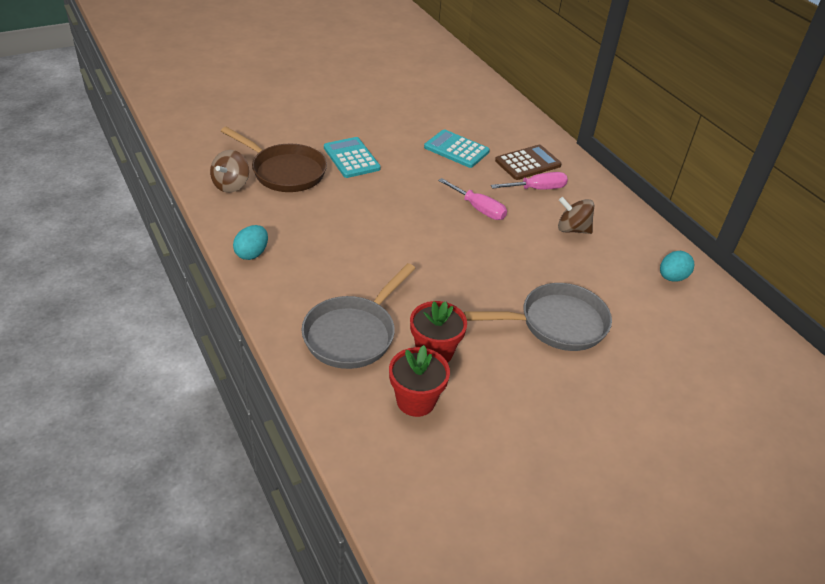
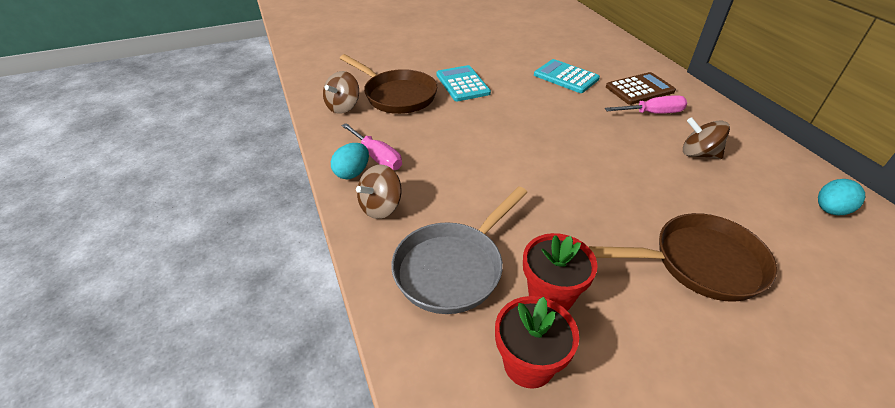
camera: 10 degrees right, 0 degrees up
pink screwdriver [438,178,507,220] -> pink screwdriver moved to [342,123,402,170]
grey pan [464,283,612,351] -> brown pan [588,213,777,302]
none -> brown spinning top [356,164,402,219]

